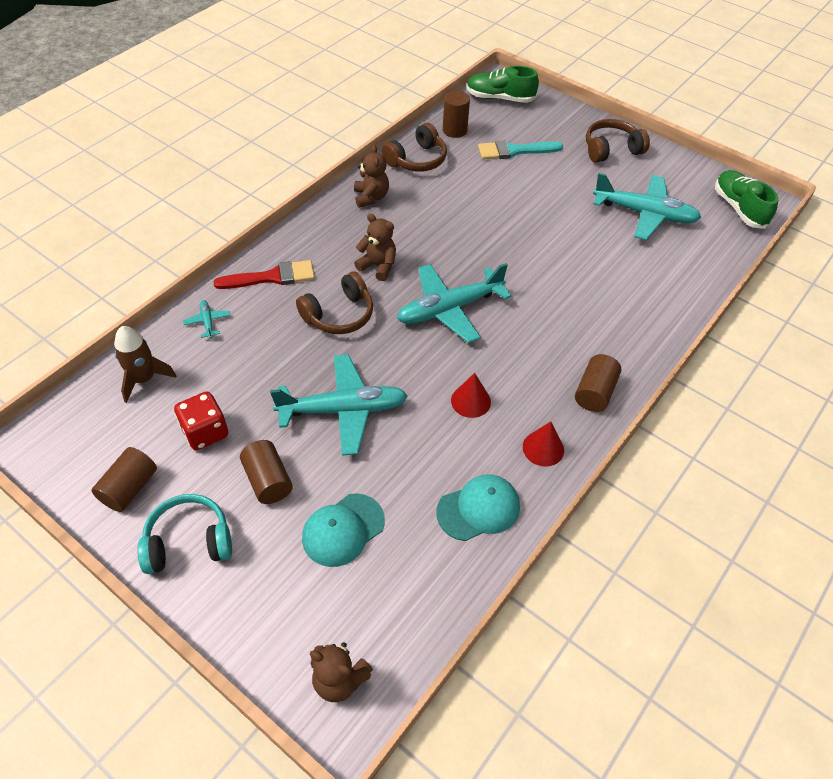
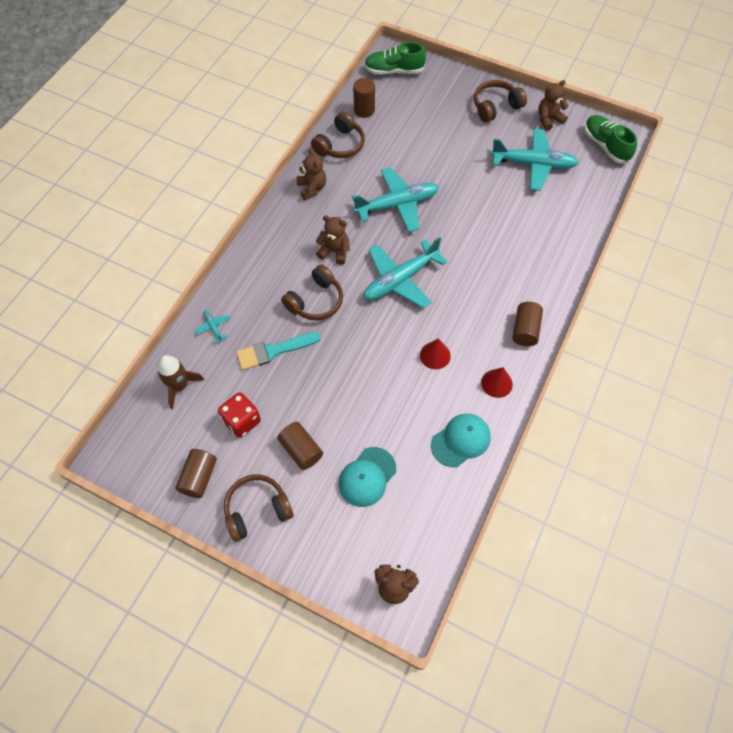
camera: 10 degrees left, 10 degrees up
turquoise headphones [137,494,232,574] -> brown headphones [224,474,294,542]
red brush [214,260,315,289] -> none
turquoise plane [270,354,408,456] -> turquoise plane moved to [352,167,439,232]
turquoise brush [478,140,563,160] -> turquoise brush moved to [236,332,321,370]
none -> brown teddy bear [538,80,569,131]

